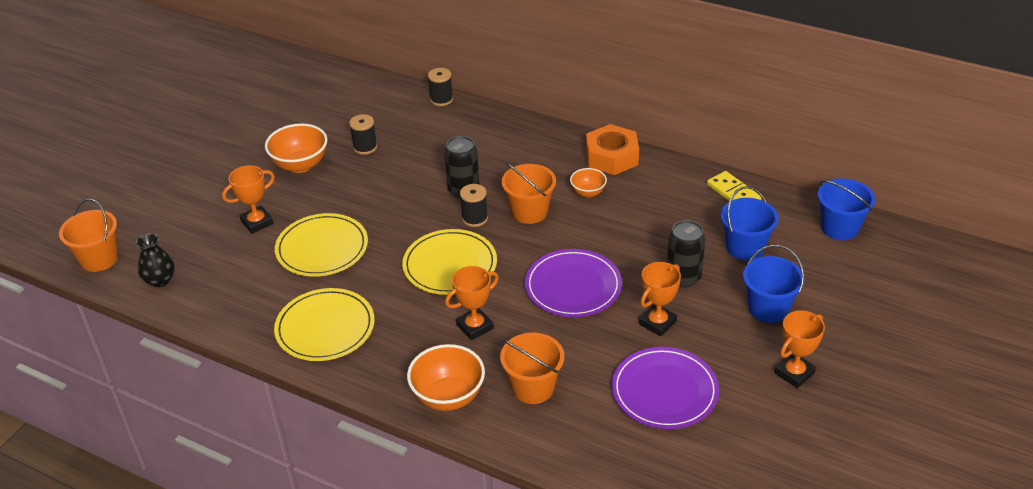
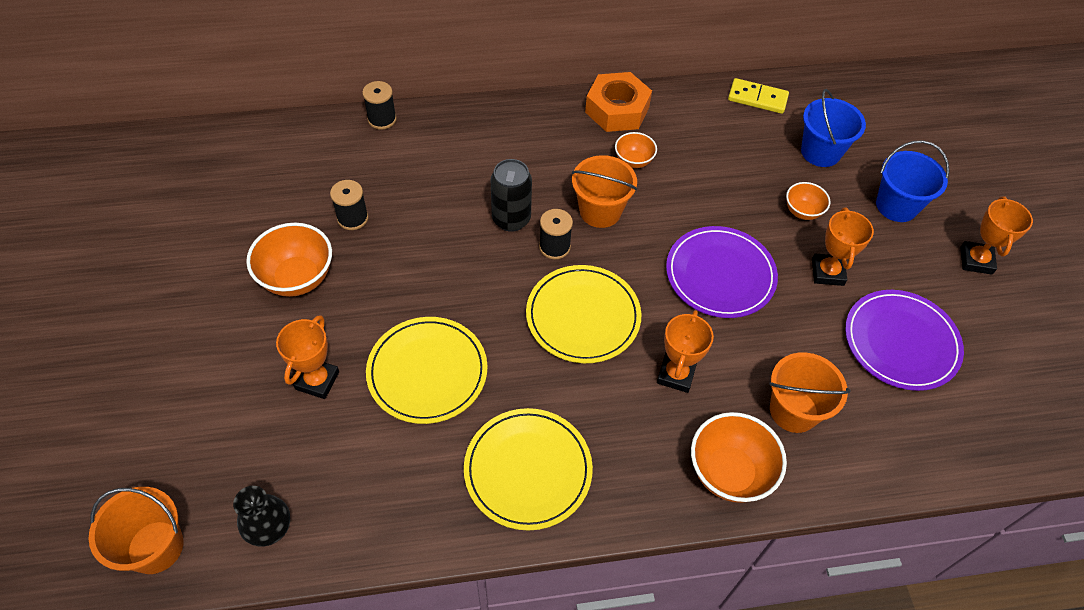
camera: 40 degrees left, 15 degrees up
black can [667,220,705,288] -> orange bowl [786,182,831,220]
blue bucket [818,179,875,240] -> none

